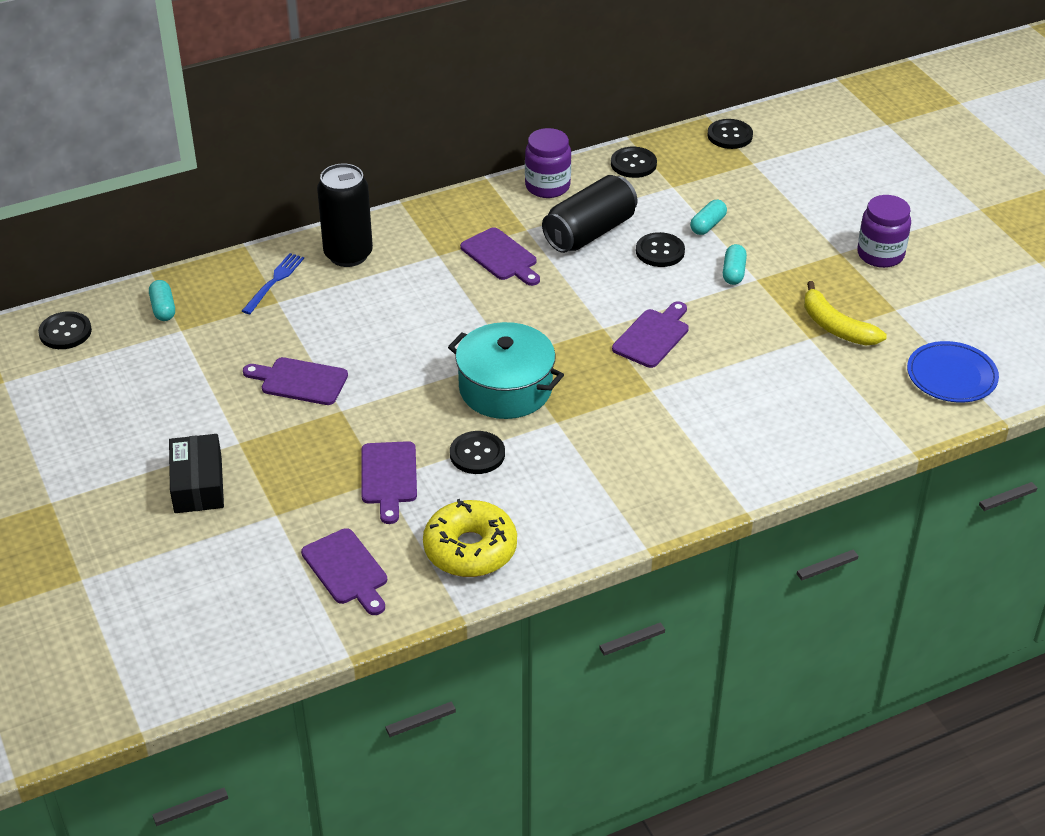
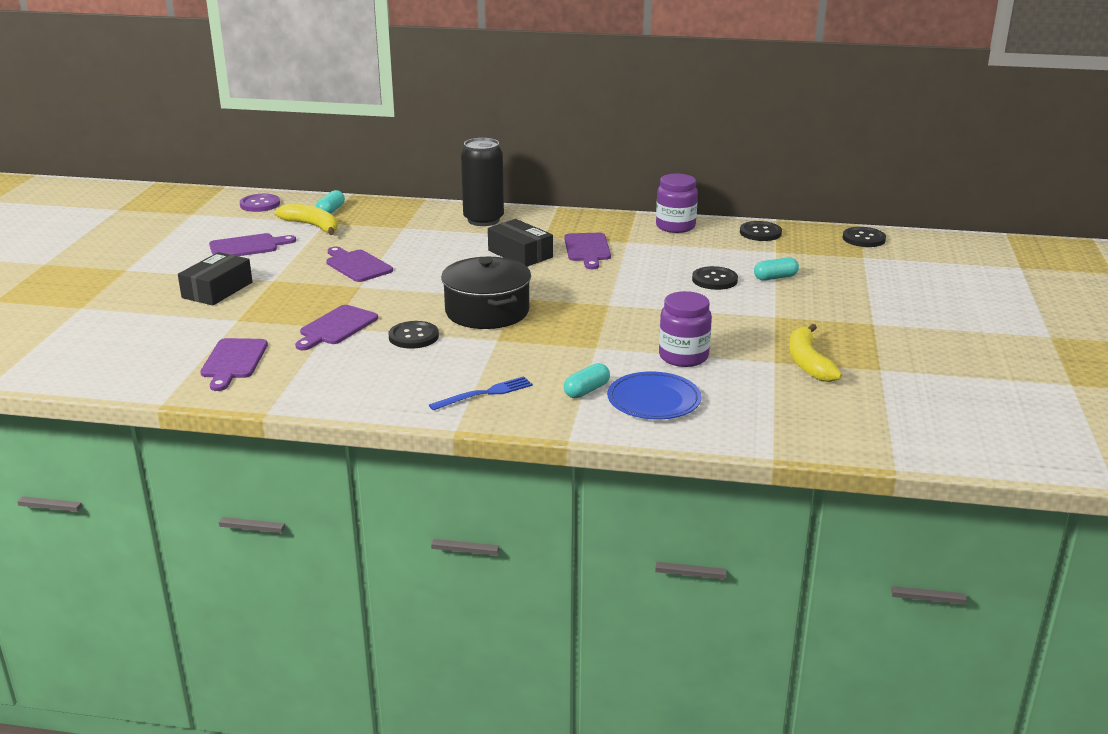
camera: 35 degrees right, 15 degrees down
black button [38,311,92,349] -> purple button [240,194,280,212]
blue fork [242,253,304,314] -> blue fork moved to [429,376,533,410]
yellow donut [423,499,517,577] -> none
turquoise pot [448,322,564,419] -> black pot [441,257,531,329]
black can [542,175,638,253] -> none
purple cutting board [612,301,689,368] -> purple cutting board moved to [209,233,296,256]
turquoise capsule [723,244,747,285] -> turquoise capsule moved to [564,363,610,398]
purple jar [857,195,911,268] -> purple jar moved to [659,291,712,367]
blue plate [907,341,999,403] -> blue plate moved to [607,371,702,420]
none -> yellow banana [275,203,338,235]
none -> black box [488,219,553,267]

